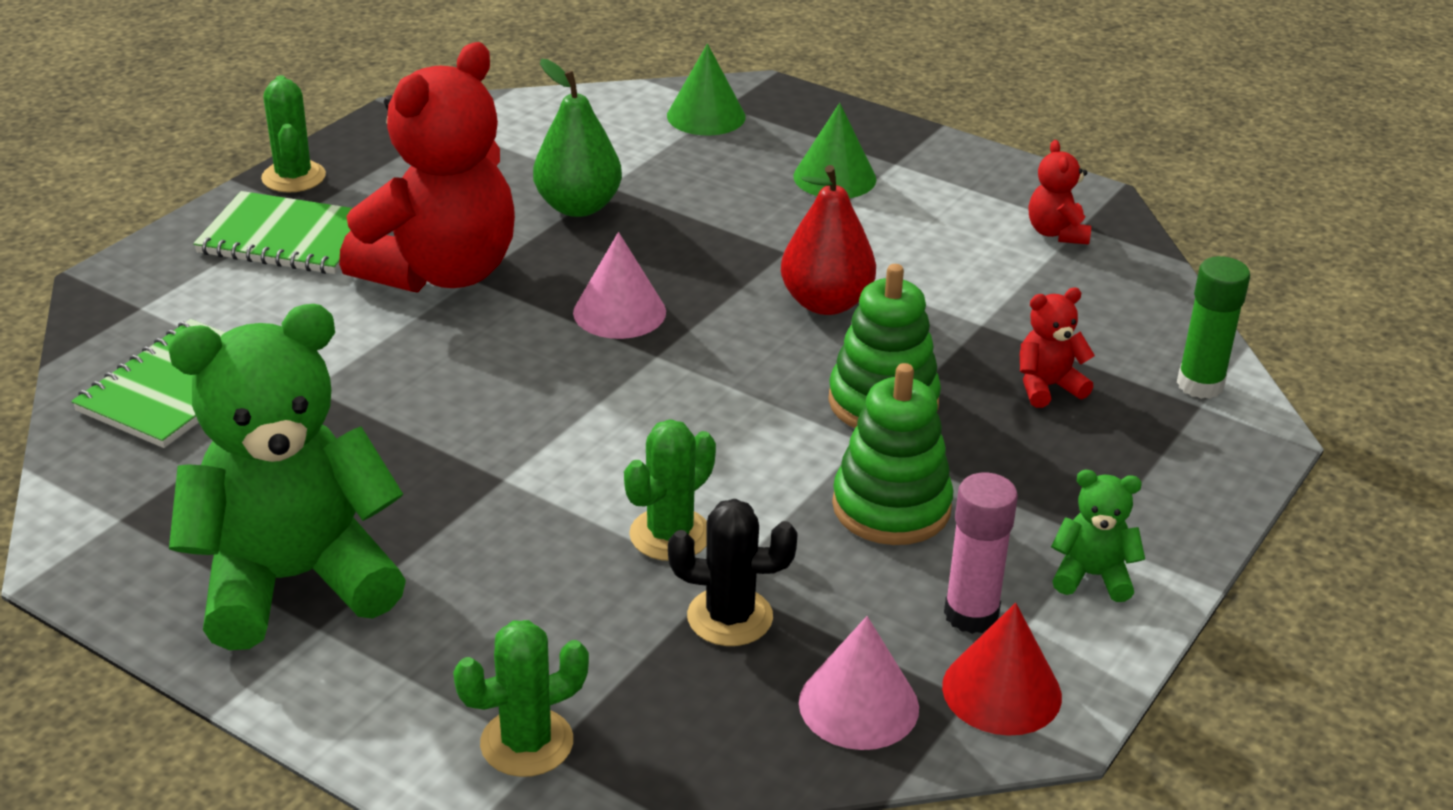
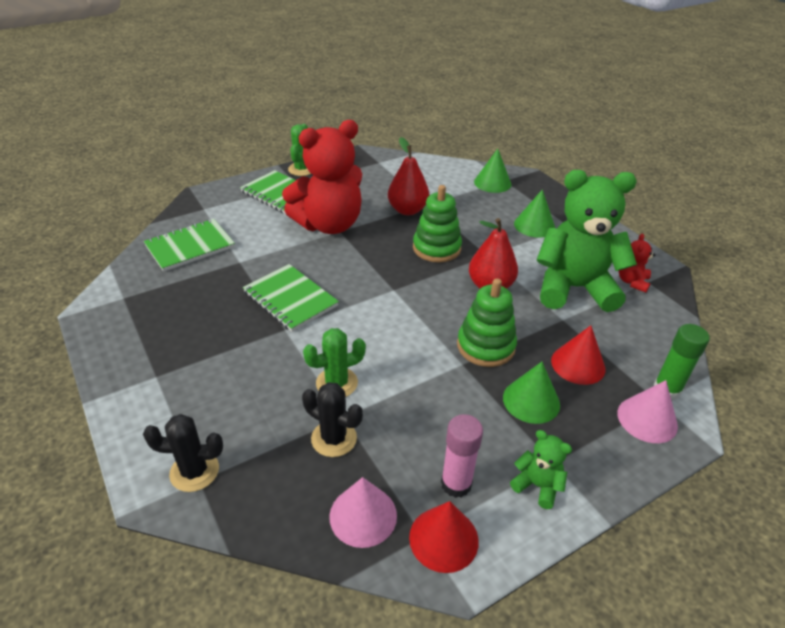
camera: 25 degrees right, 5 degrees up
green teddy bear [168,304,406,650] -> green teddy bear moved to [536,170,637,312]
green cactus [453,620,589,777] -> black cactus [143,414,223,492]
green pear [533,59,622,217] -> red pear [388,137,429,215]
pink cone [573,232,666,339] -> pink cone moved to [617,380,678,443]
green stacking toy [832,363,953,545] -> green stacking toy moved to [413,185,462,263]
red teddy bear [1020,288,1095,408] -> red cone [551,325,606,385]
none -> green notebook [243,264,339,332]
none -> green cone [503,362,560,424]

